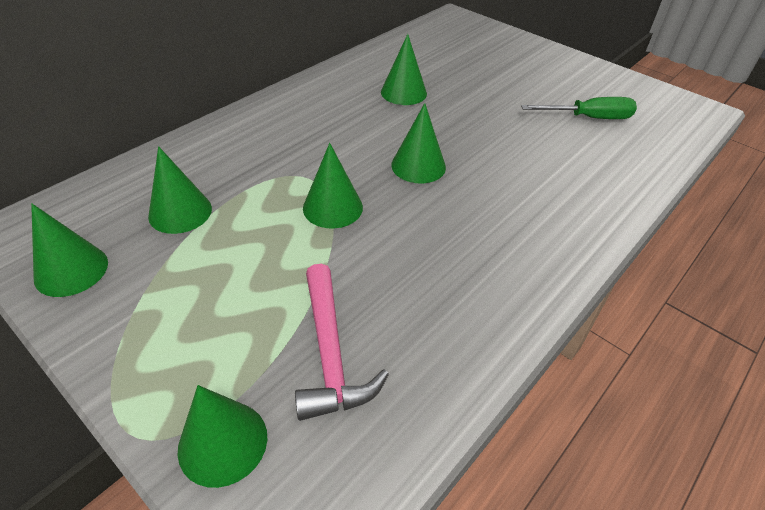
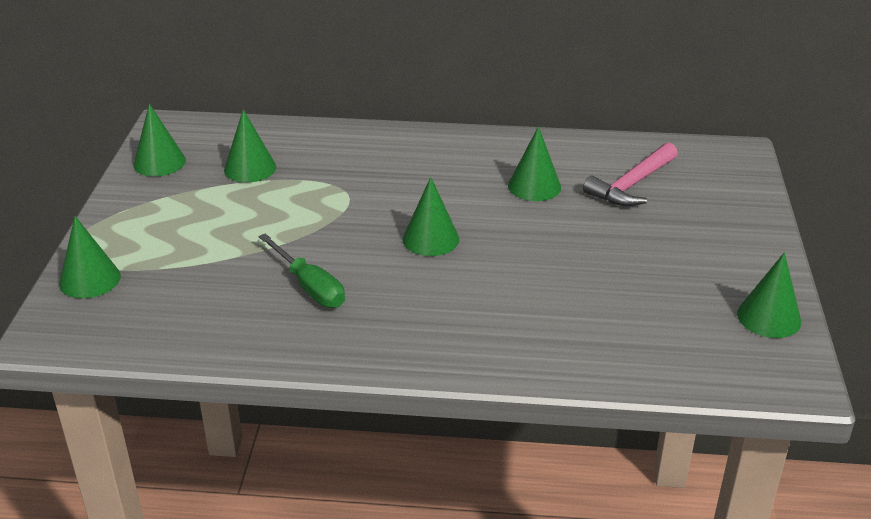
camera: 55 degrees right, 10 degrees down
pink hammer [295,264,389,421] -> pink hammer moved to [583,142,678,206]
green cone [303,143,363,229] -> green cone moved to [737,252,801,338]
green screwdriver [521,97,637,119] -> green screwdriver moved to [258,233,345,308]

